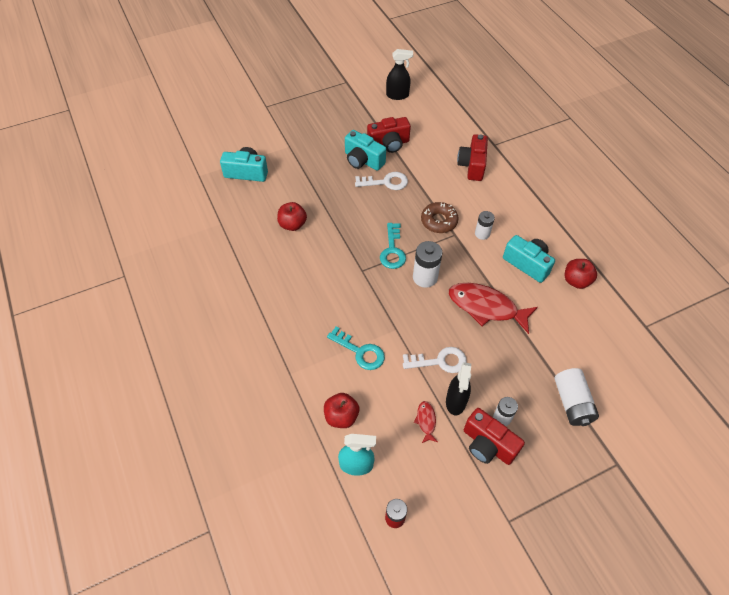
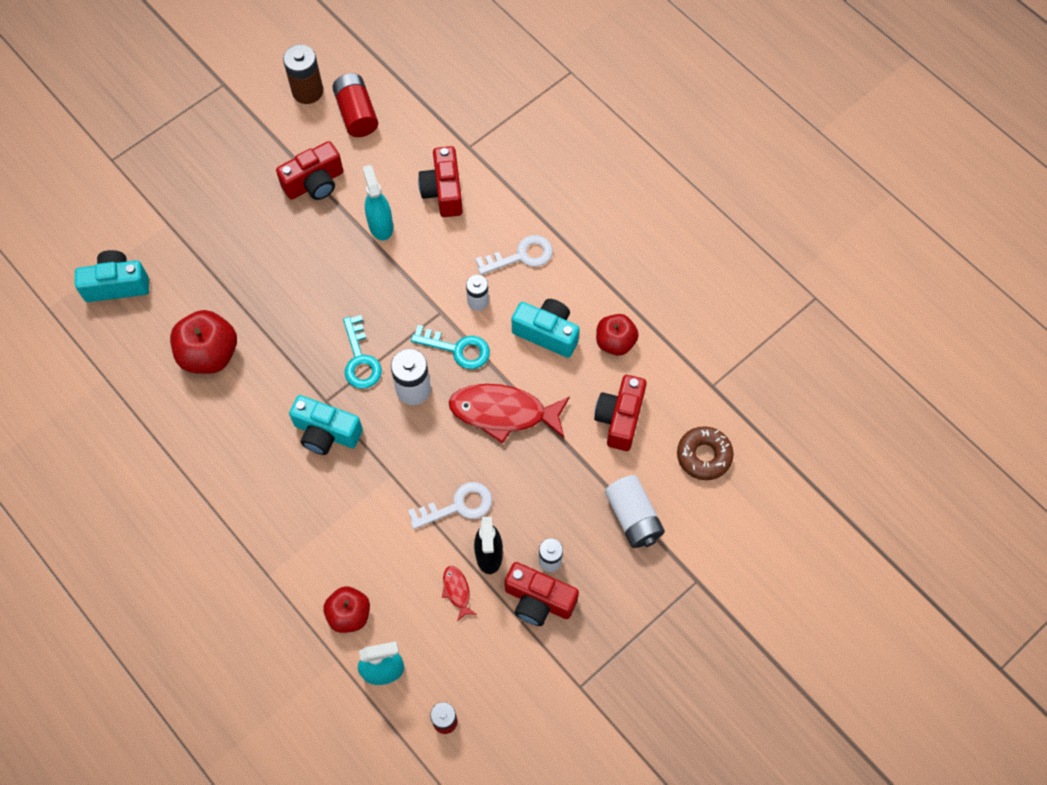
camera: 15 degrees left, 10 degrees up
red apple [277,202,307,231] -> red apple [170,310,237,374], size x1.53
turquoise key [327,327,385,370] -> turquoise key moved to [411,325,490,369]
turquoise camera [345,130,386,171] -> turquoise camera moved to [289,395,363,455]
white key [355,172,408,190] -> white key moved to [475,235,553,275]
black spray bottle [386,49,413,100] -> brown battery [283,44,323,104]
brown donut [421,202,459,233] -> brown donut moved to [677,426,734,480]
none -> red battery [332,73,378,137]
none -> turquoise spray bottle [362,165,393,241]
none -> red camera [594,375,647,451]

